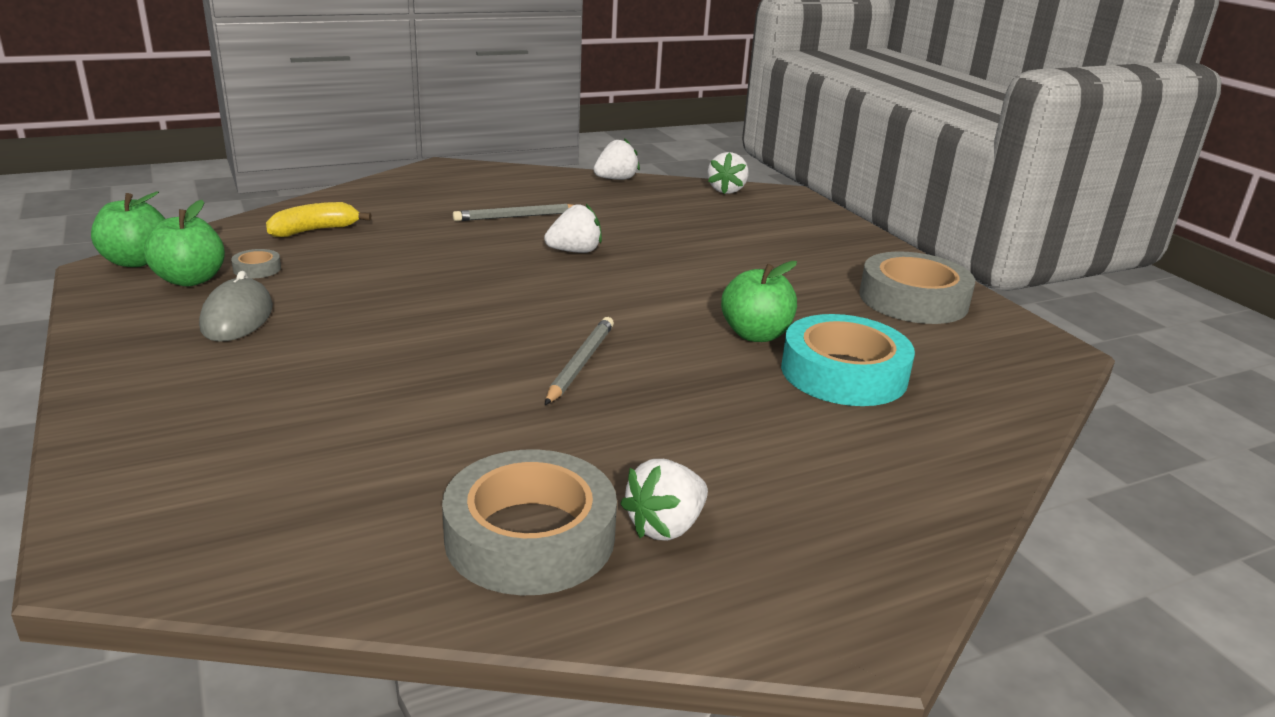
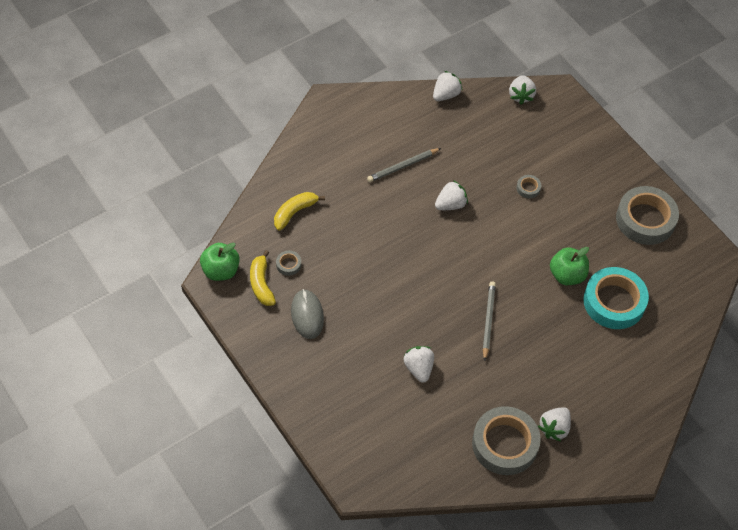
camera: 10 degrees left, 30 degrees up
green apple [144,200,225,286] -> yellow banana [250,250,276,306]
none -> white strawberry [404,346,434,383]
none -> grey tape [516,175,541,198]

